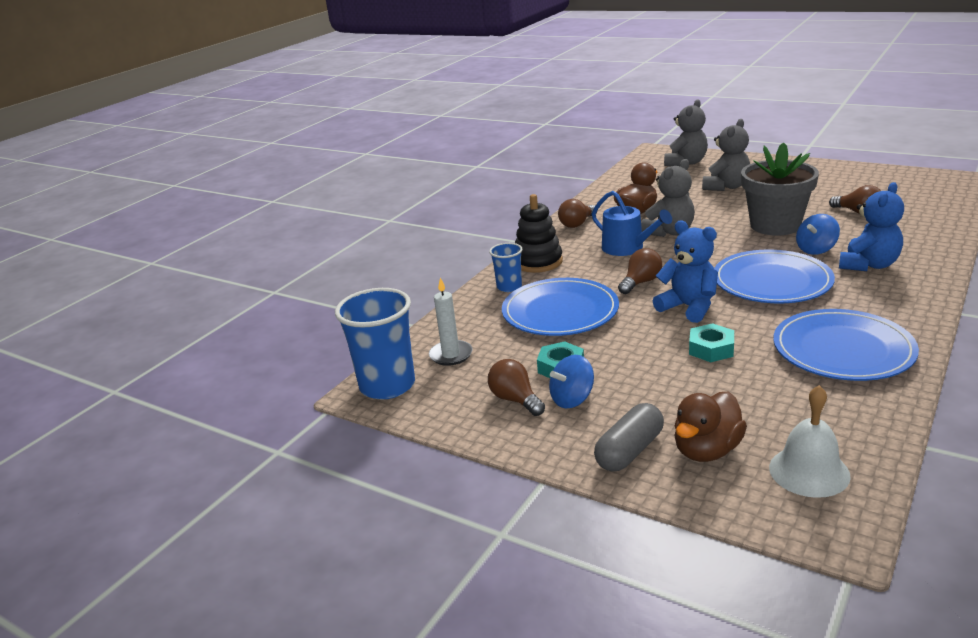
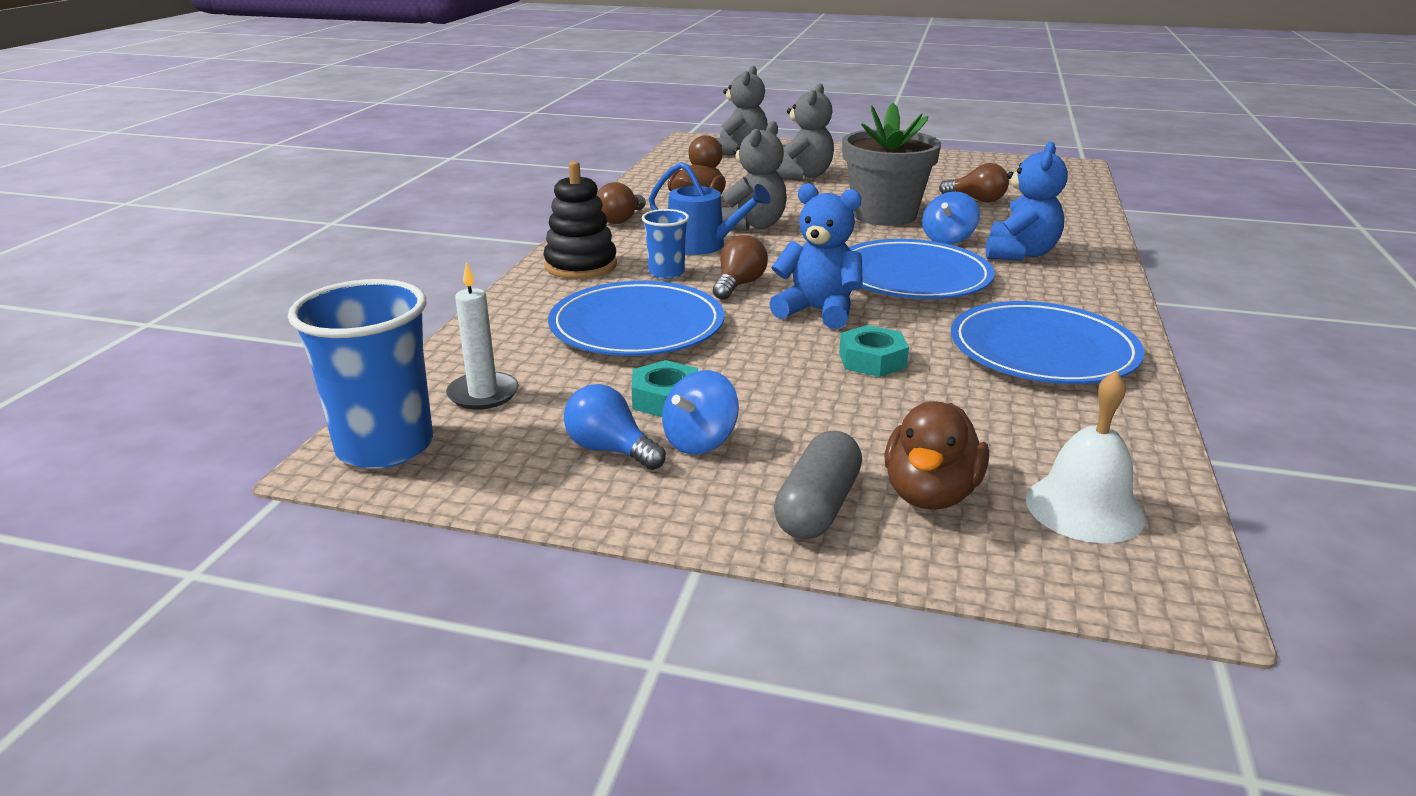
camera: 20 degrees left, 0 degrees up
brown light bulb [488,359,545,416] -> blue light bulb [564,384,666,470]
blue cup [489,243,522,292] -> blue cup moved to [642,209,689,279]

